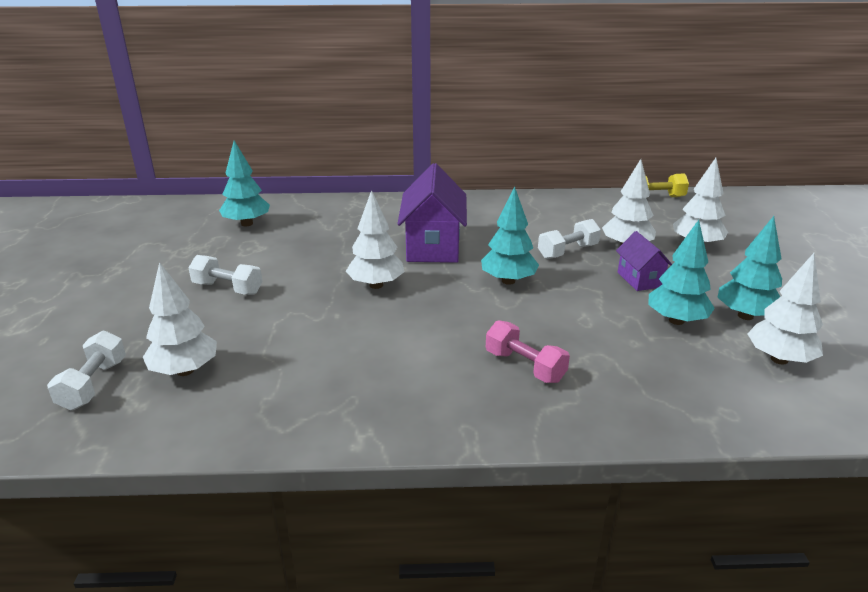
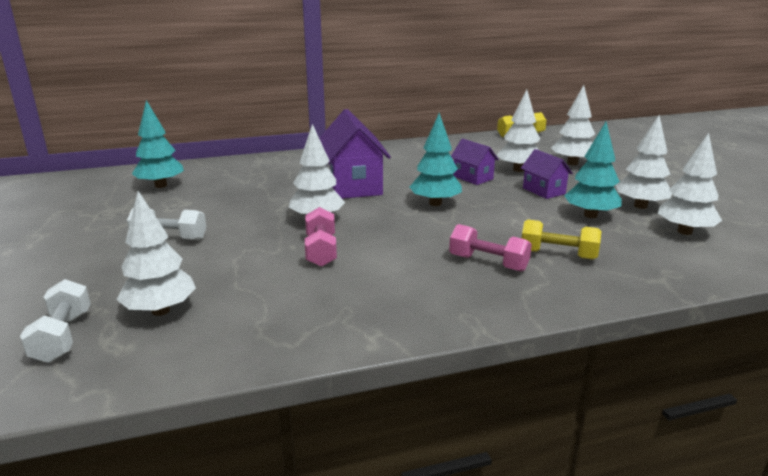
camera: 15 degrees left, 5 degrees down
white dumbbell [538,219,601,259] -> purple house [451,139,499,185]
turquoise tree [717,216,782,320] -> white tree [616,115,672,209]
none -> pink dumbbell [305,207,337,267]
none -> yellow dumbbell [522,220,601,260]

